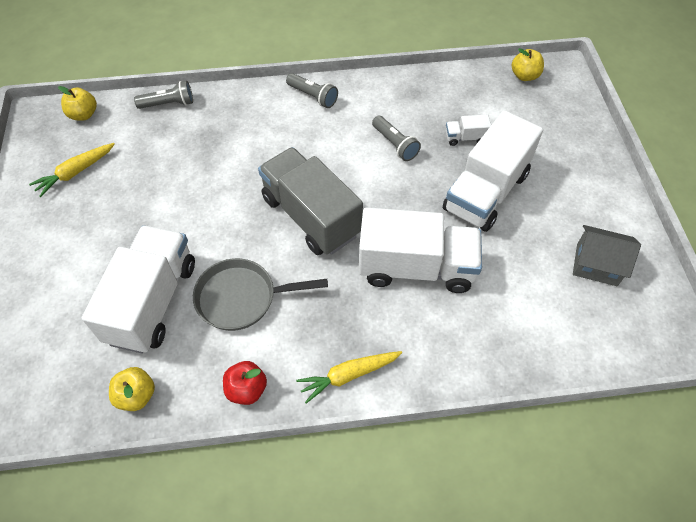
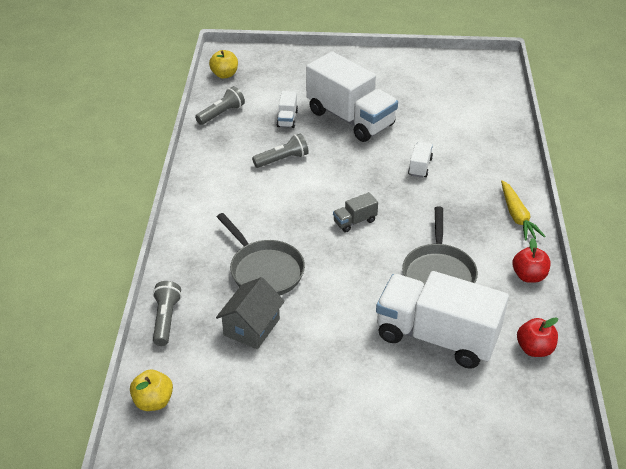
camera: 80 degrees left, 15 degrees down
yellow carrot [29,143,115,197] -> none
yellow apple [109,367,155,411] -> red apple [517,317,558,357]
grey truck [258,147,363,255] -> grey truck [333,192,378,233], size x0.41
grey flashlight [286,73,338,108] -> grey flashlight moved to [195,86,245,125]
white truck [359,208,482,293] -> white truck [408,142,433,178], size x0.41
grey house [573,225,641,286] -> grey house moved to [216,277,285,349]
none -> grey pan [217,213,305,295]

